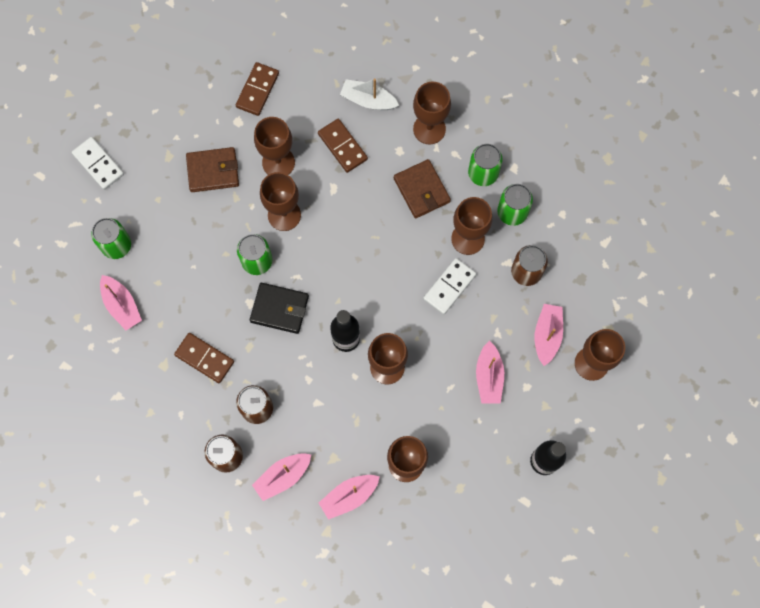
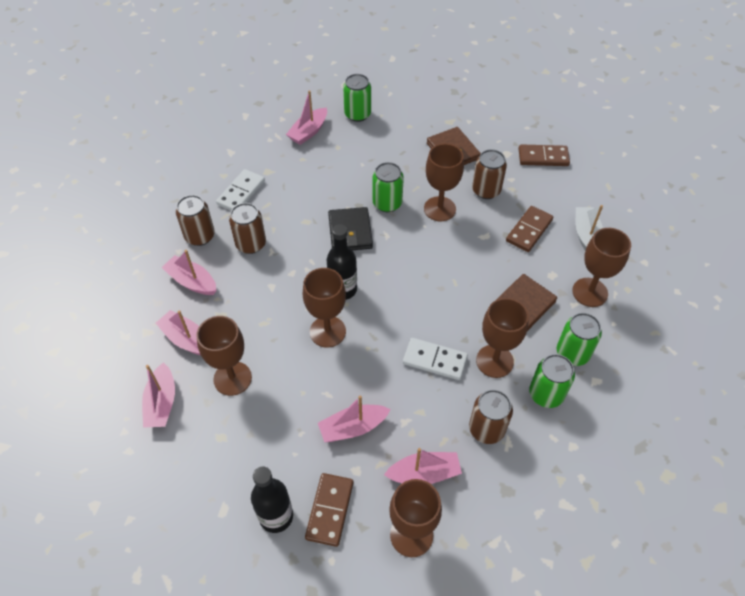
camera: 70 degrees right, 20 degrees down
white domino [72,137,124,190] -> white domino moved to [216,169,265,211]
brown domino [174,333,234,383] -> brown domino moved to [305,473,353,547]
brown goblet [254,117,295,175] -> brown can [472,149,507,199]
none -> pink boat [142,362,175,428]

